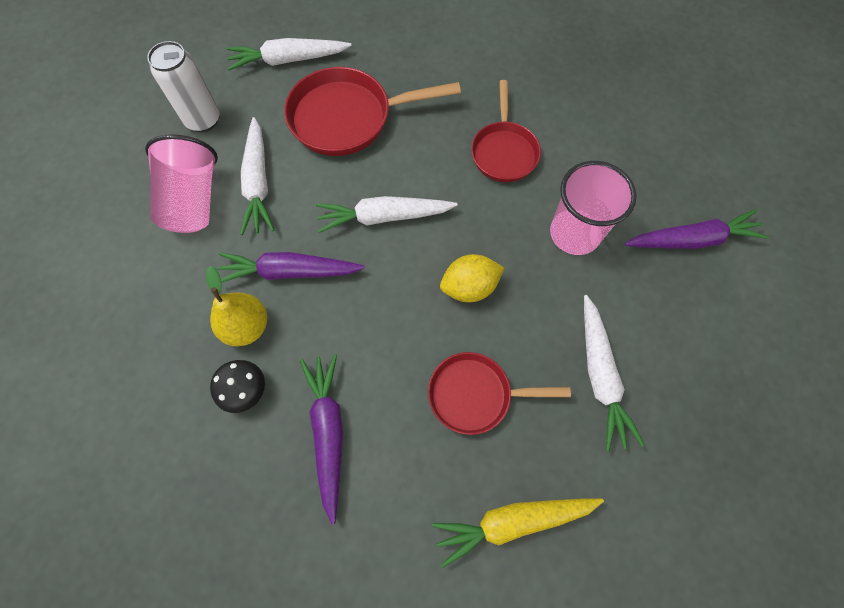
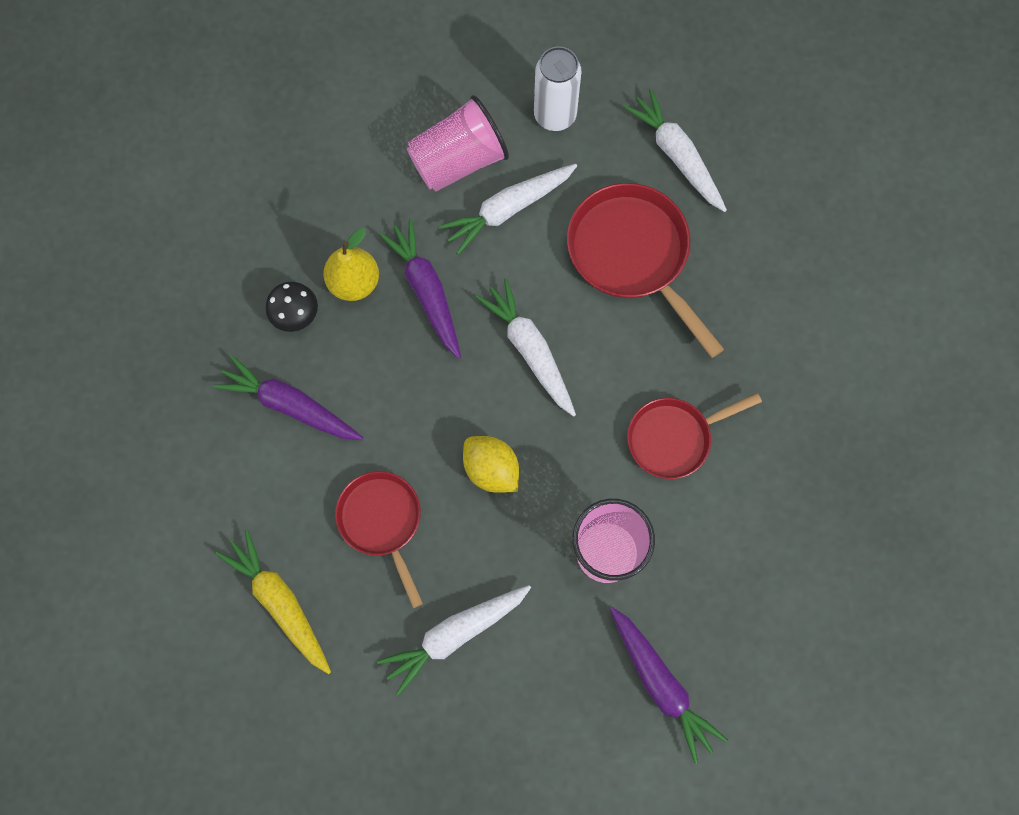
camera: 65 degrees right, 5 degrees up
purple carrot [300,354,343,524] -> purple carrot turned 120 degrees counterclockwise [213,355,363,440]

